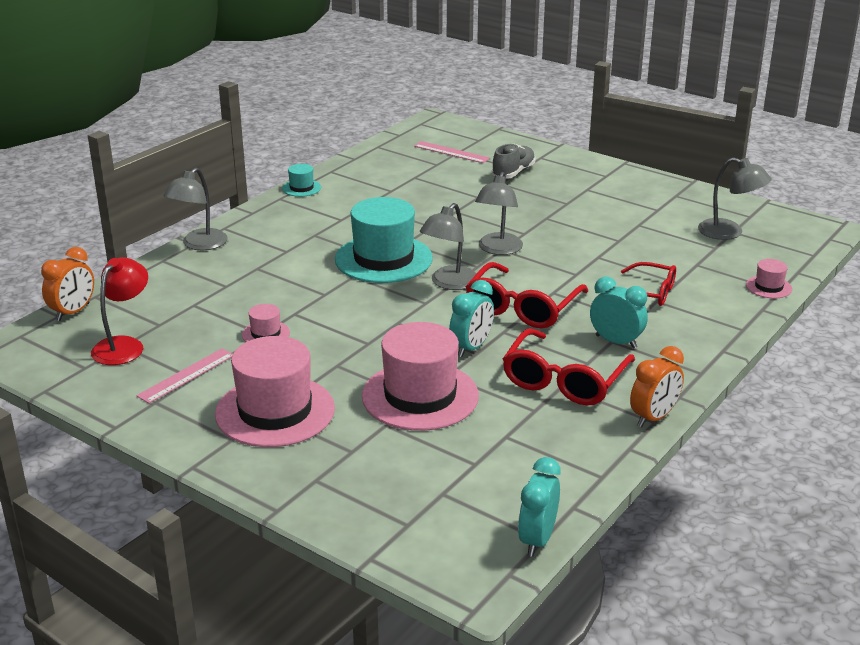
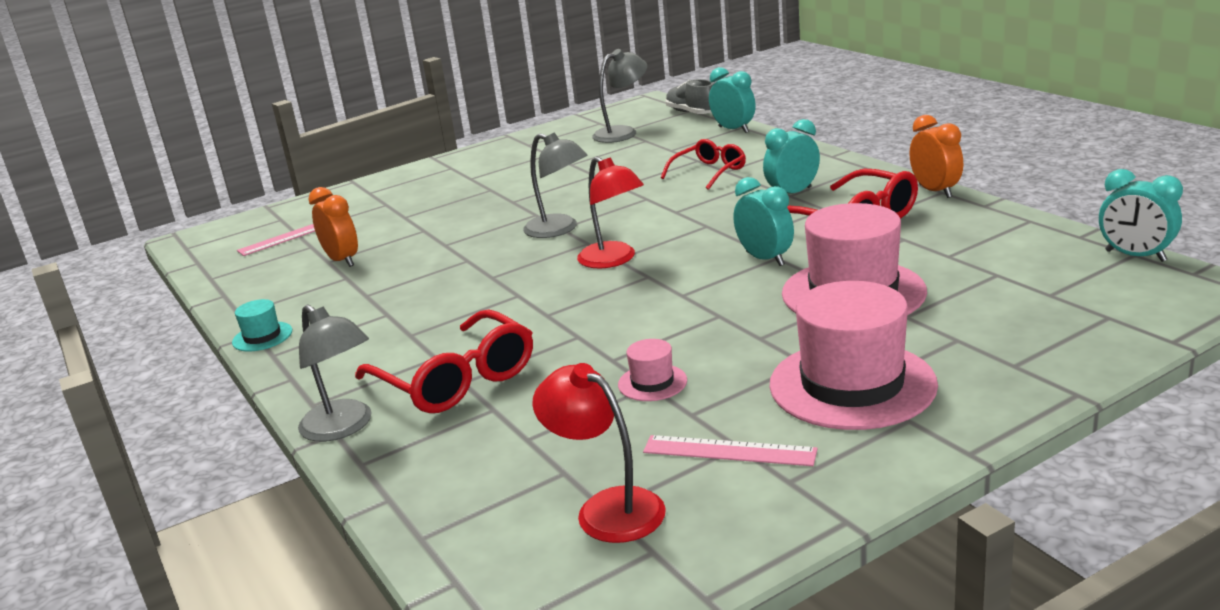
camera: 65 degrees left, 5 degrees down
orange clock [41,247,94,321] -> orange clock moved to [309,187,358,267]
pink ruler [136,348,233,403] -> pink ruler turned 45 degrees counterclockwise [643,435,818,466]
turquoise hat [335,197,433,283] -> none
grey lamp [420,203,476,290] -> red lamp [577,157,644,268]
red glasses [466,262,588,328] -> red glasses moved to [355,309,533,413]
grey shoe [492,144,536,179] -> grey shoe moved to [665,79,714,114]
pink hat [746,259,792,299] -> turquoise clock [709,67,756,133]

